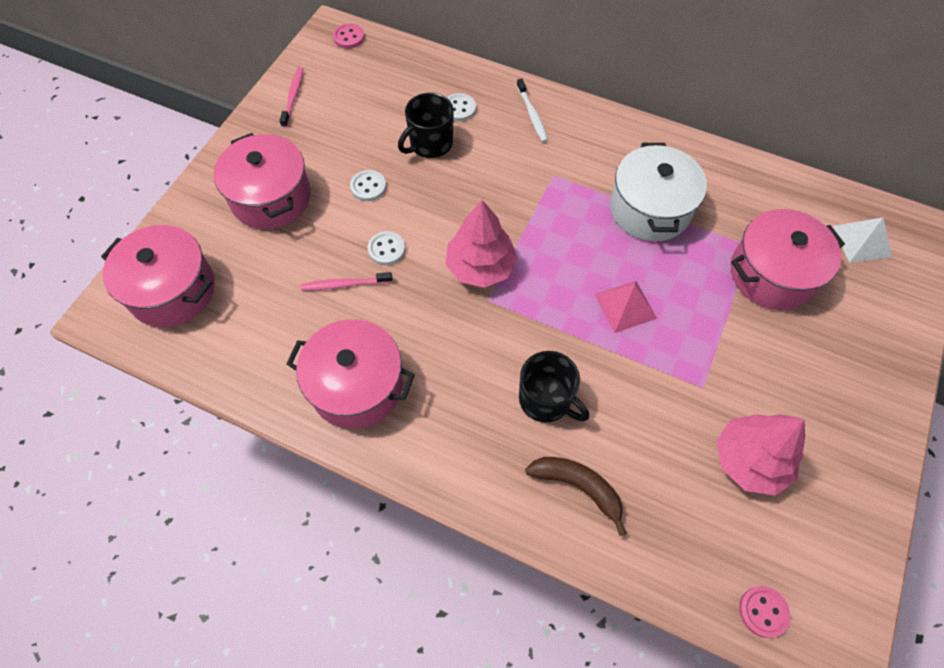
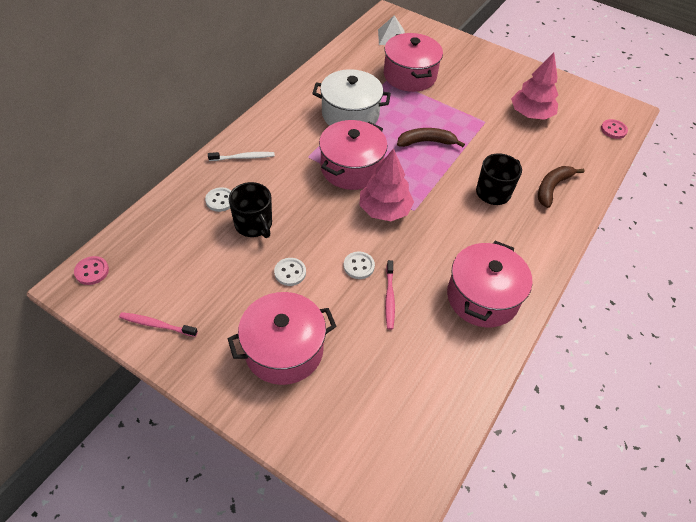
camera: 85 degrees left, 10 degrees down
pink pot [101,225,215,327] -> pink pot moved to [319,120,388,190]
pink pyramid [595,281,657,333] -> brown banana [397,128,465,147]

